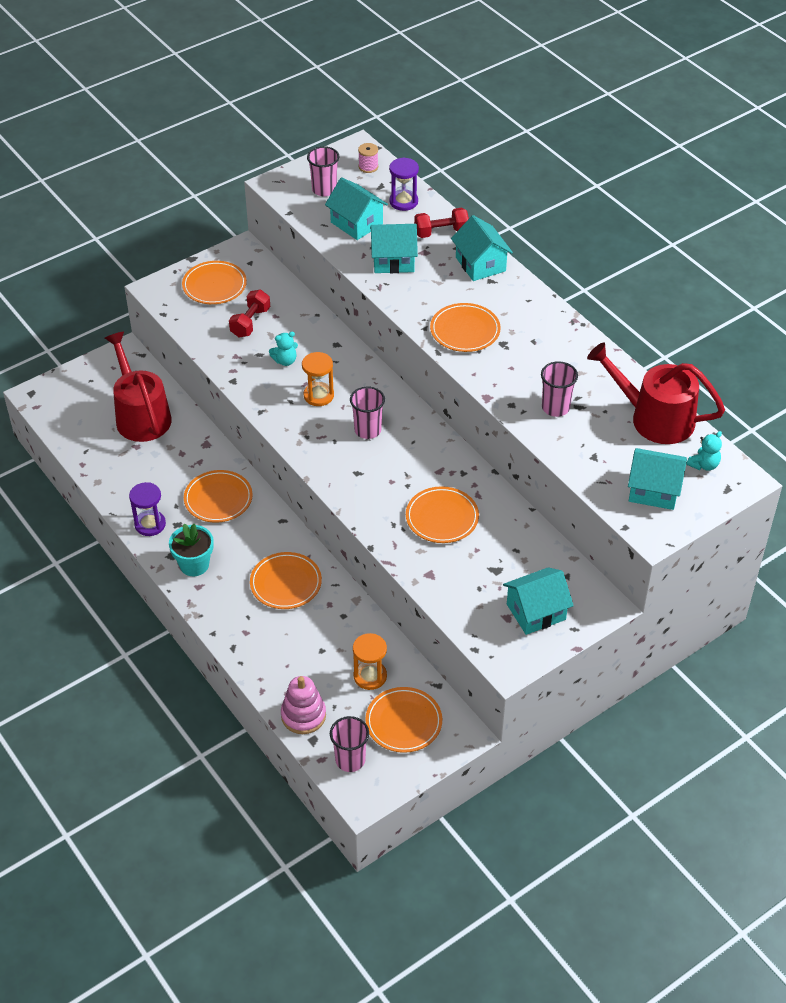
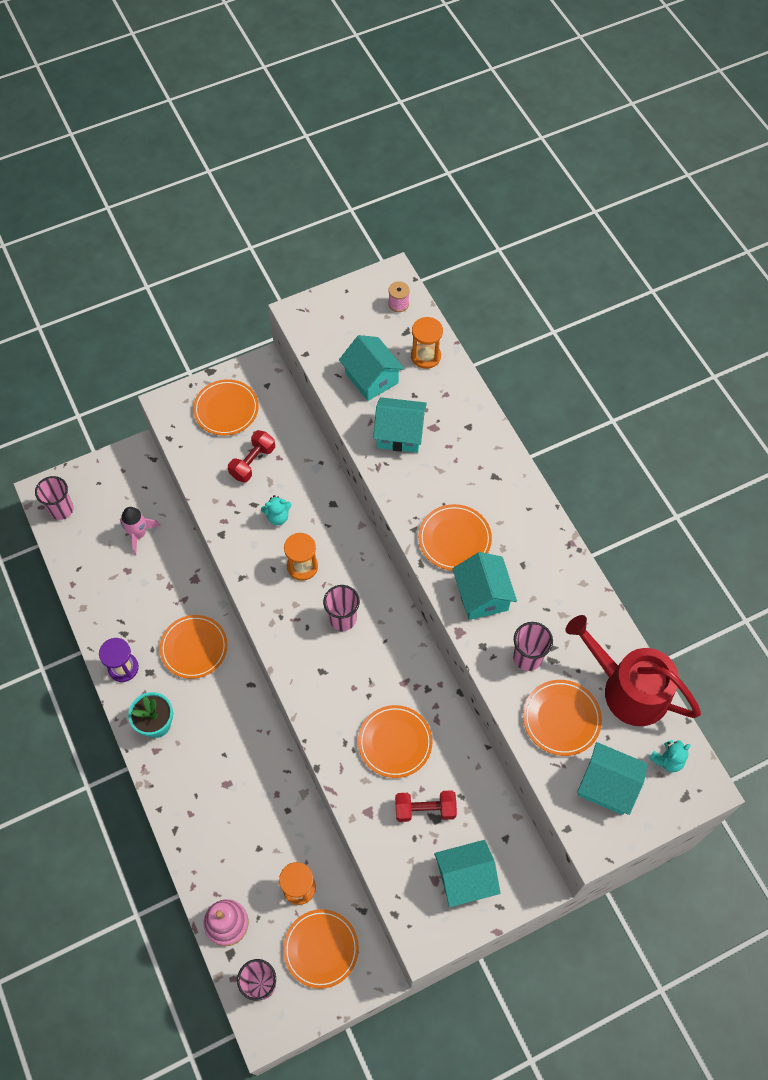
camera: 10 degrees right, 15 degrees up
red watering can [105,332,172,442] -> pink rocket [120,507,160,555]
orange plate [250,552,322,609] -> orange plate moved to [523,680,602,756]
pink cup [307,146,339,196] -> pink cup moved to [35,476,73,520]
purple hourglass [389,158,419,211] -> orange hourglass [411,317,443,369]
red dumbbell [414,208,469,238] -> red dumbbell moved to [395,790,457,822]
turquoise house [451,215,513,281] -> turquoise house moved to [453,552,517,620]

